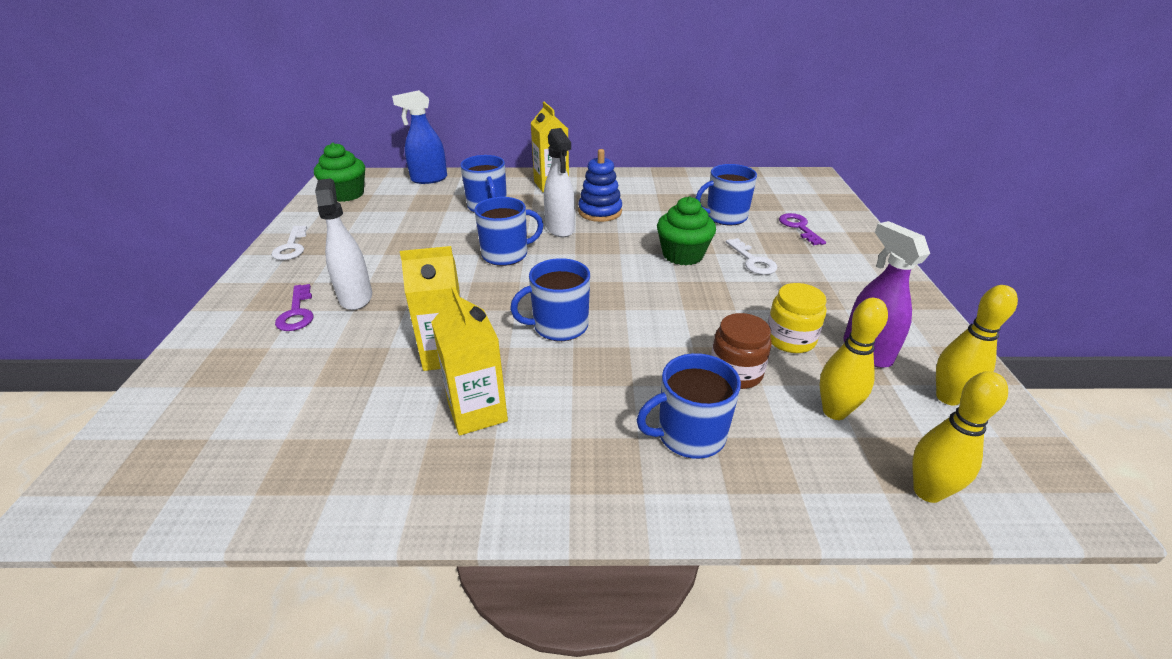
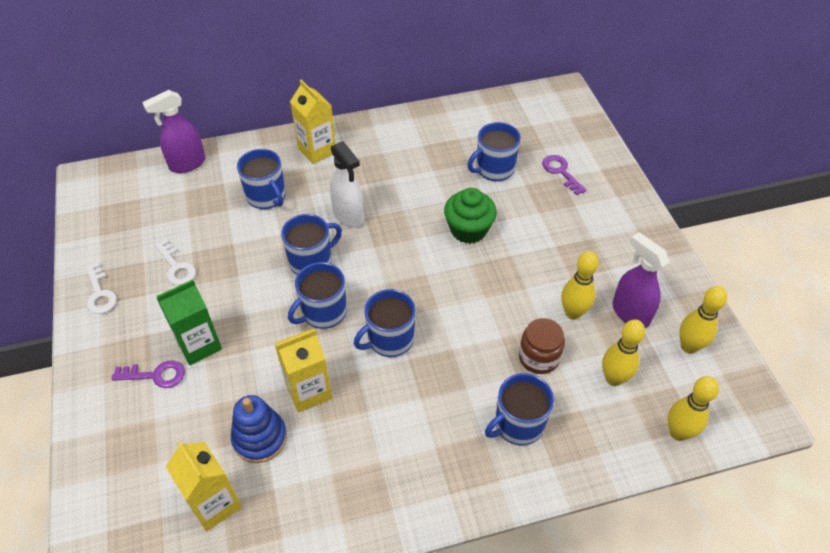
camera: 15 degrees left, 15 degrees up
purple key [275,284,314,331] -> purple key turned 60 degrees counterclockwise [111,360,185,388]
green cupcake [314,143,365,202] -> none
white spray bottle [315,178,372,310] -> green carton [157,279,222,365]
blue spray bottle [392,90,447,184] -> purple spray bottle [142,90,205,173]
yellow carton [431,287,508,436] -> yellow carton moved to [165,441,242,531]
blue stacking toy [578,149,622,222] -> blue stacking toy moved to [231,395,287,463]
white key [726,238,777,275] -> white key moved to [155,239,196,285]
yellow jar [767,283,826,353] -> yellow bowling pin [561,251,599,320]
none -> blue mug [288,262,347,329]

